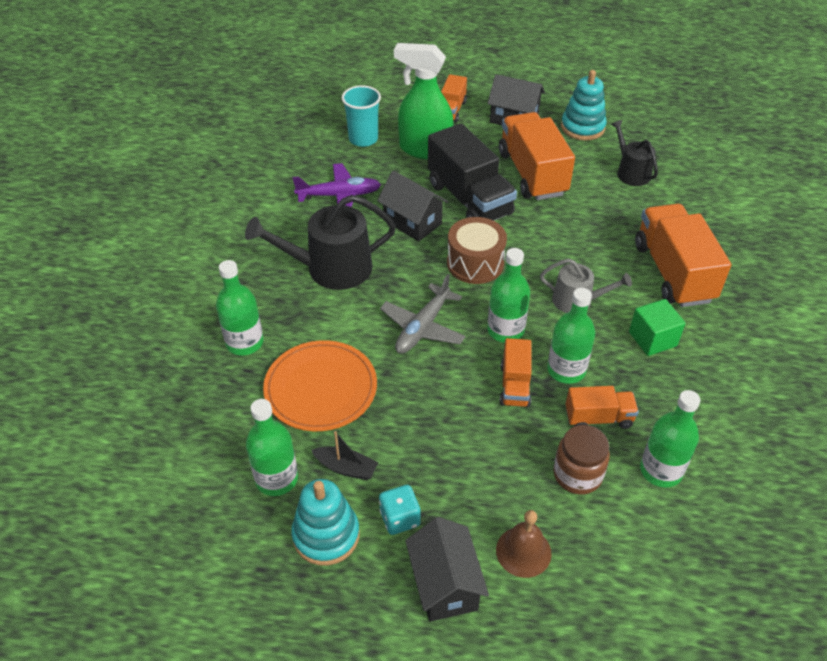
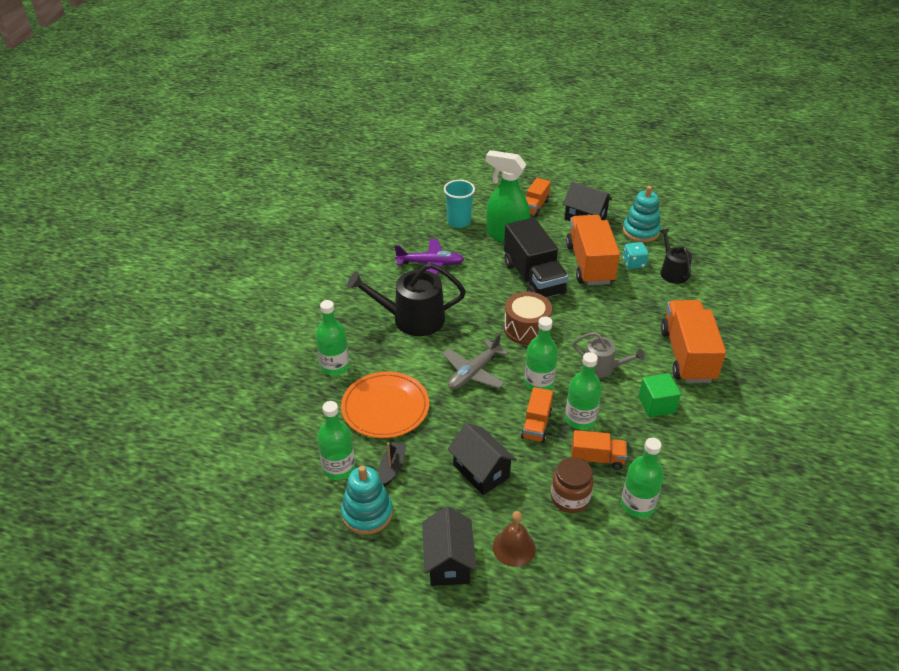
camera: 10 degrees right, 5 degrees down
black boat [311,431,378,480] -> black boat turned 105 degrees counterclockwise [379,442,406,486]
black house [377,171,448,242] -> black house moved to [448,423,517,495]
turquoise dice [379,485,421,535] -> turquoise dice moved to [623,242,649,269]

